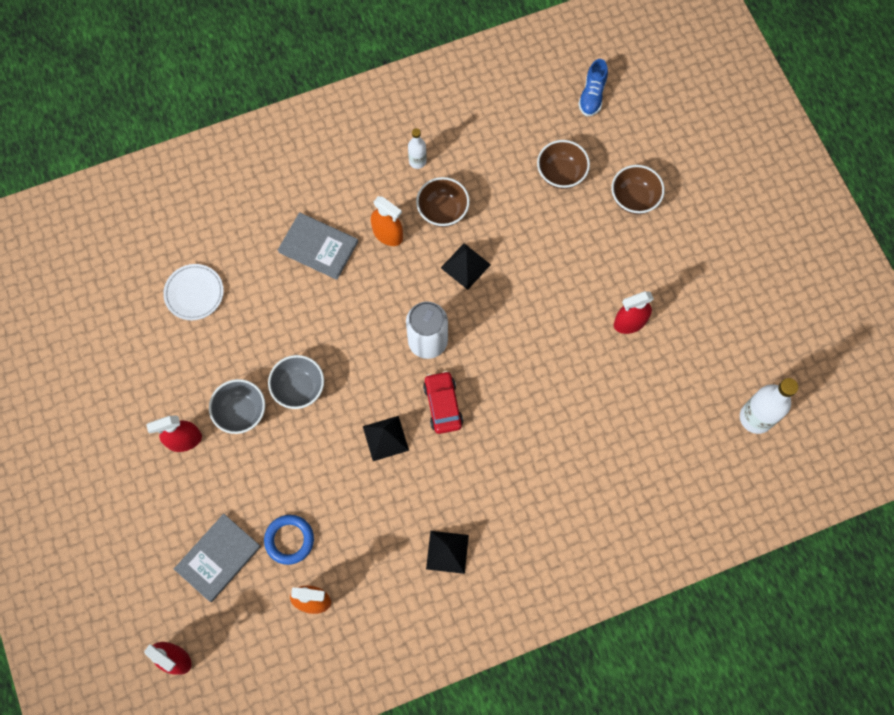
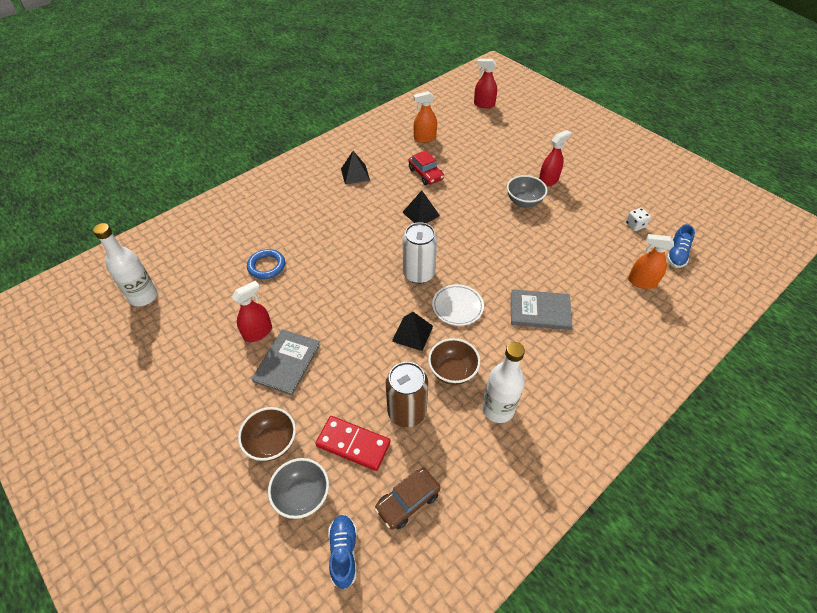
camera: 160 degrees right, 20 degrees down
white plate [163,264,224,320] -> white plate moved to [432,284,484,326]
grey book [174,514,261,602] -> grey book moved to [252,329,321,395]
blue ring [264,515,314,565] -> blue ring moved to [247,249,285,279]
grey bowl [268,355,324,409] -> grey bowl moved to [268,458,329,519]
orange spray bottle [371,196,403,246] -> orange spray bottle moved to [628,234,674,289]
white bottle [408,128,427,169] -> white bottle [482,342,525,423], size x1.80
red car [423,371,463,434] -> red car moved to [409,150,444,185]
brown bowl [537,140,590,189] -> red domino [315,416,390,471]
none -> brown car [374,468,440,530]
none -> brown can [386,362,428,427]
none -> white dice [626,208,651,231]
none -> blue shoe [667,224,695,268]

